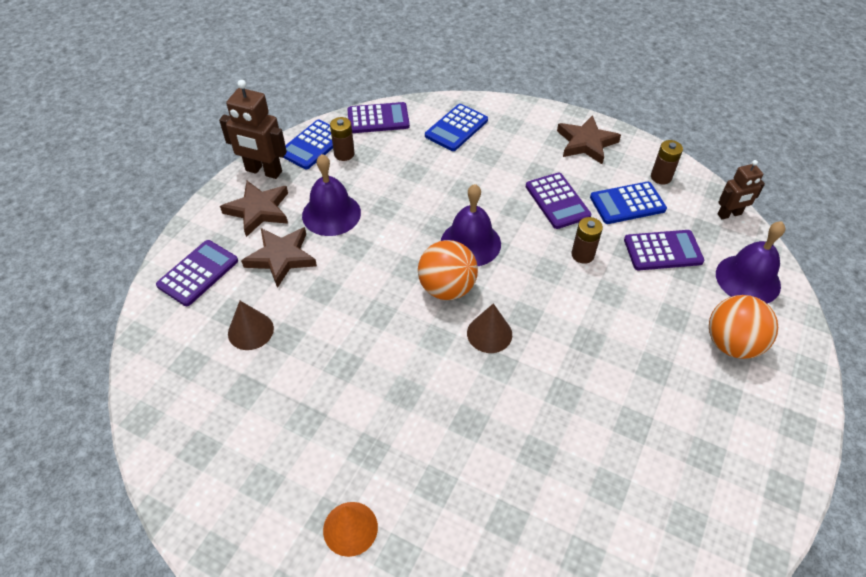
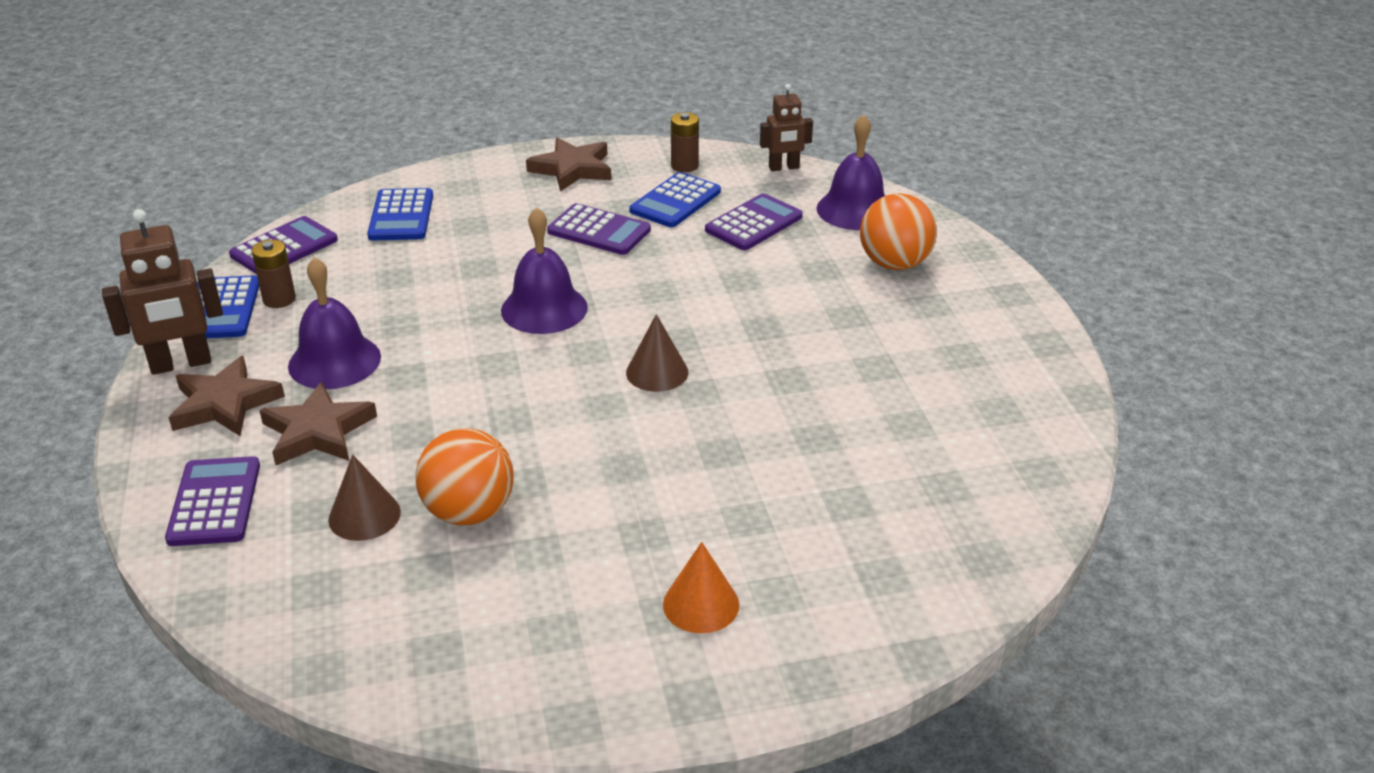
camera: 40 degrees left, 15 degrees down
orange ball [418,240,478,300] -> orange ball moved to [415,428,514,525]
brown battery [571,217,603,264] -> none
brown robot [718,160,765,219] -> brown robot turned 45 degrees clockwise [760,84,813,171]

